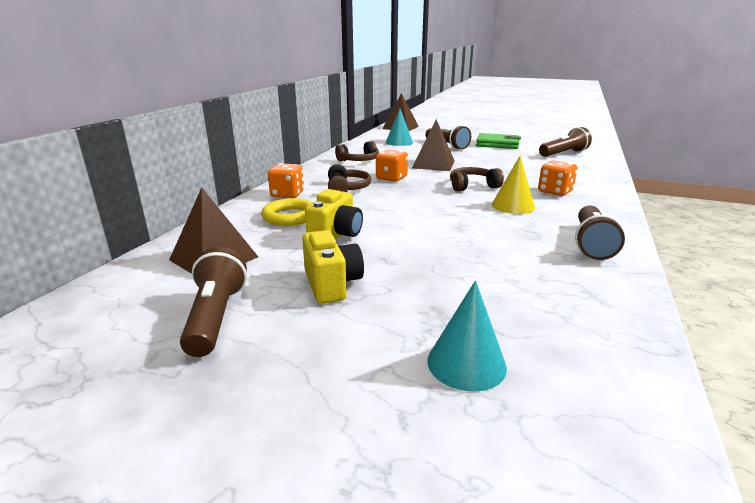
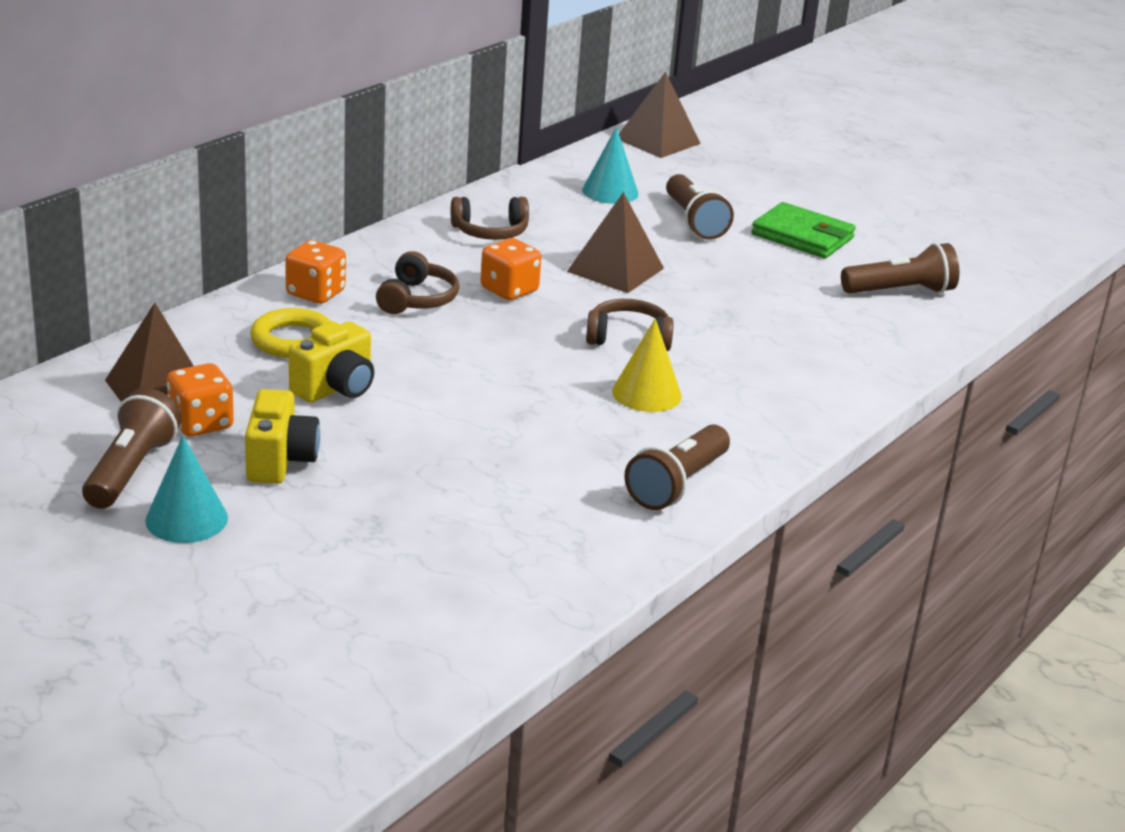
camera: 15 degrees right, 5 degrees up
turquoise cone [427,280,507,392] -> turquoise cone moved to [145,435,228,543]
orange dice [538,160,578,196] -> orange dice moved to [167,363,234,437]

